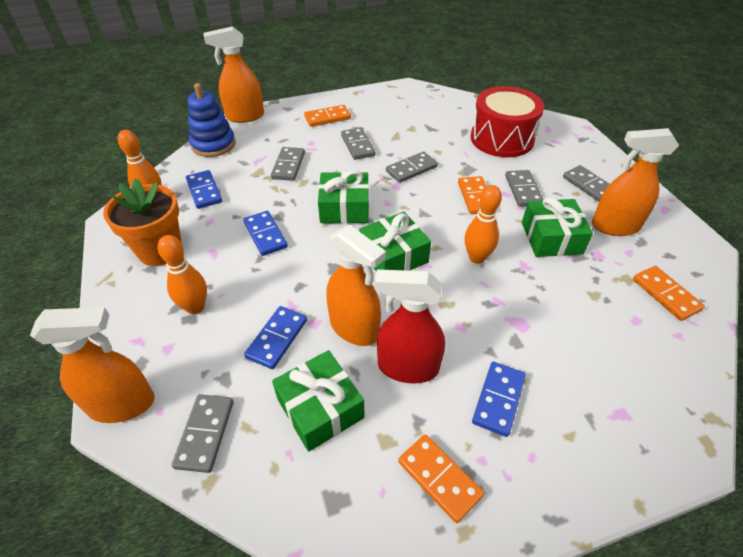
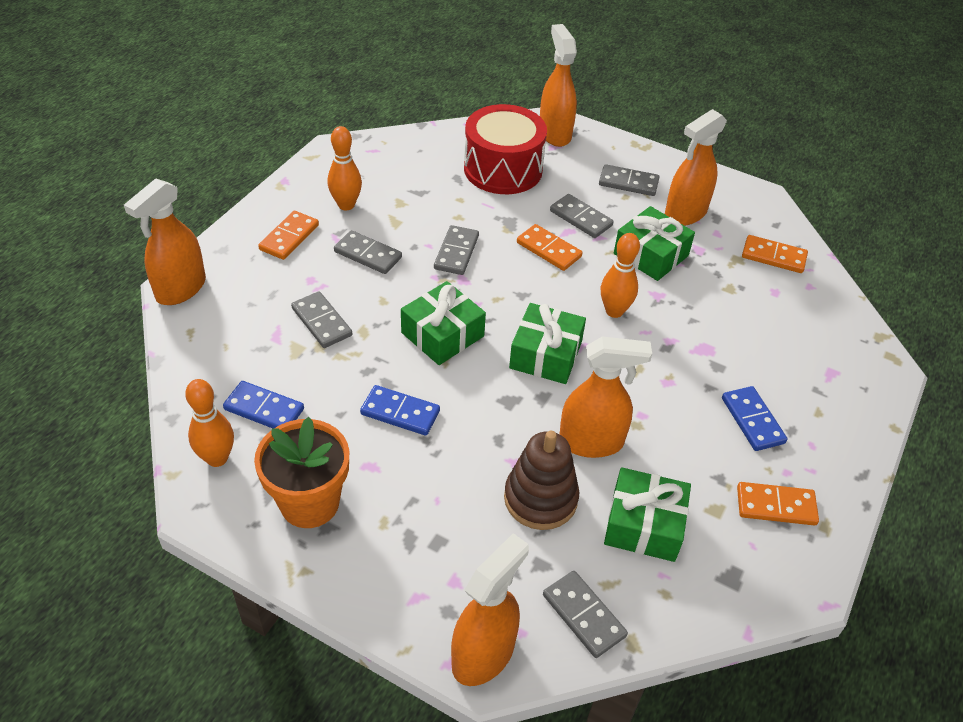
camera: 45 degrees left, 0 degrees up
orange bowling pin [157,235,207,315] -> orange bowling pin moved to [328,126,362,210]
blue stacking toy [188,83,236,157] -> none
blue domino [244,306,307,369] -> brown stacking toy [504,431,579,530]
red spray bottle [374,270,445,384] -> none
none -> orange spray bottle [540,24,577,147]

